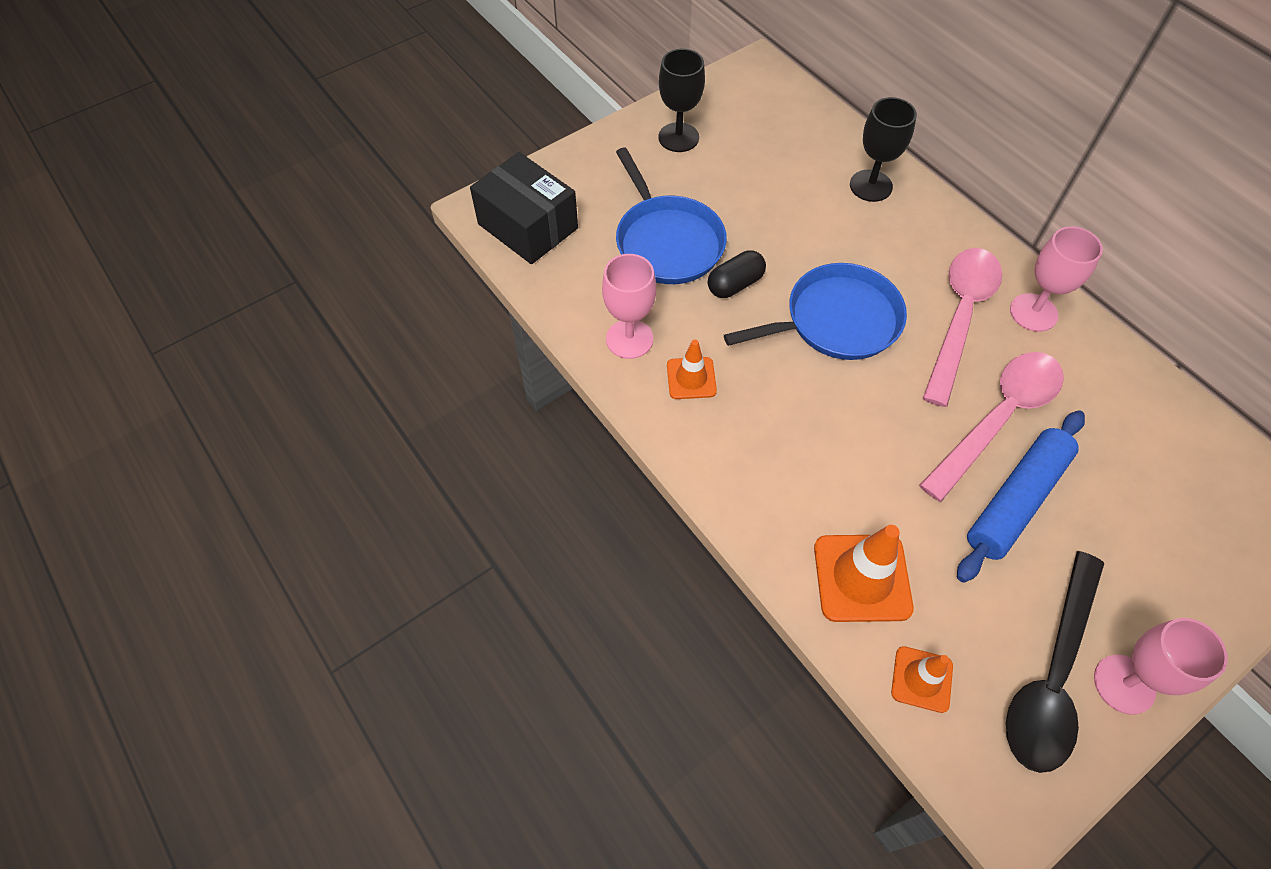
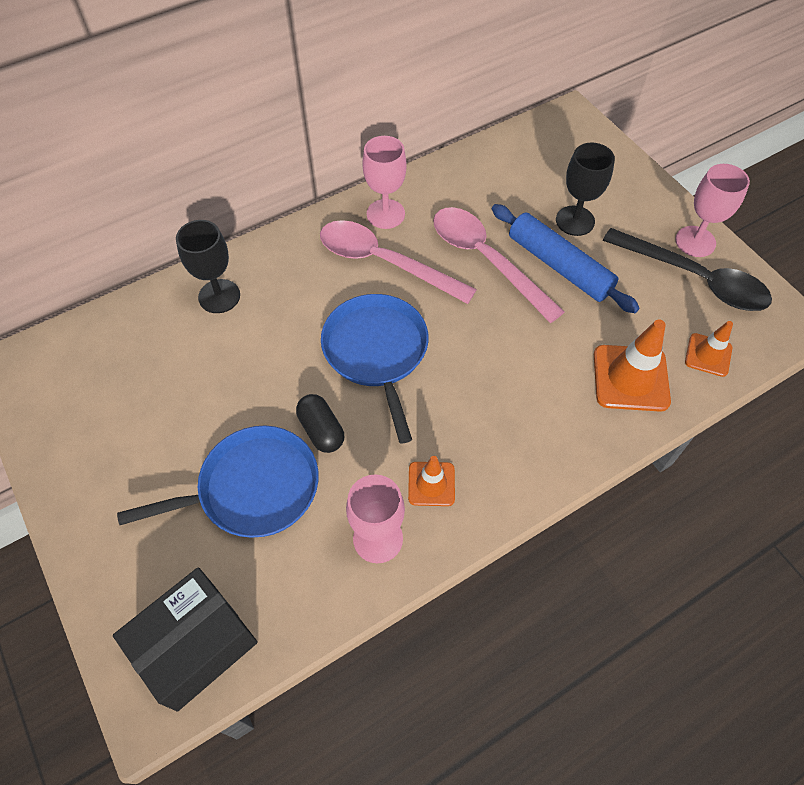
camera: 85 degrees left, 0 degrees up
black goblet [658,49,705,152] -> black goblet moved to [556,142,615,236]

